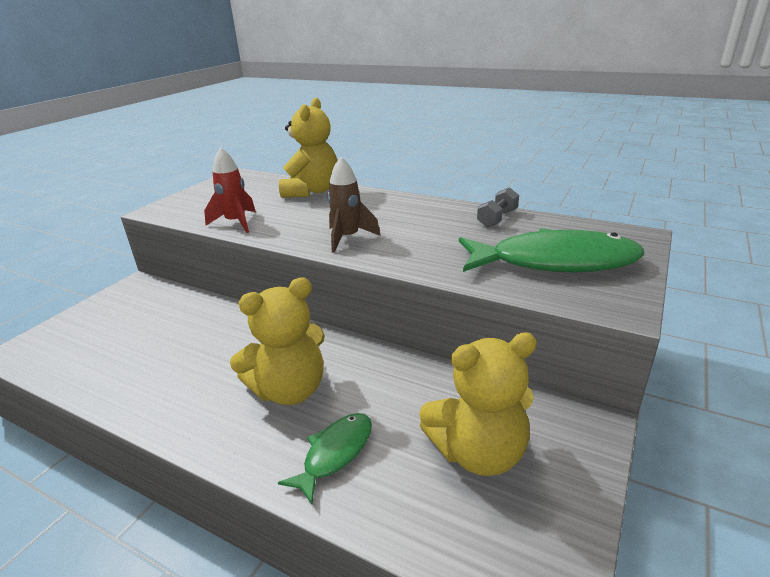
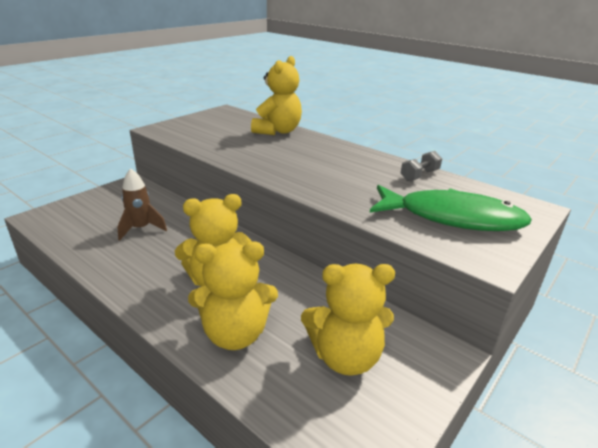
camera: 10 degrees right, 0 degrees up
red rocket [204,147,256,233] -> none
green fish [278,413,372,504] -> yellow teddy bear [188,242,278,350]
brown rocket [327,157,381,253] -> brown rocket moved to [117,168,167,240]

